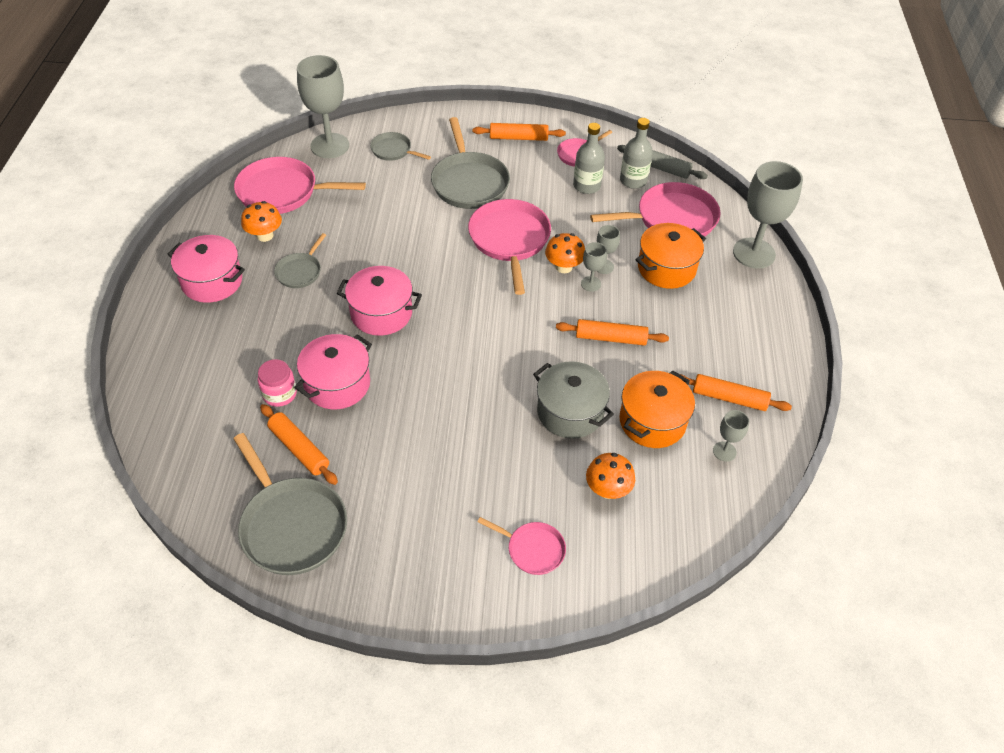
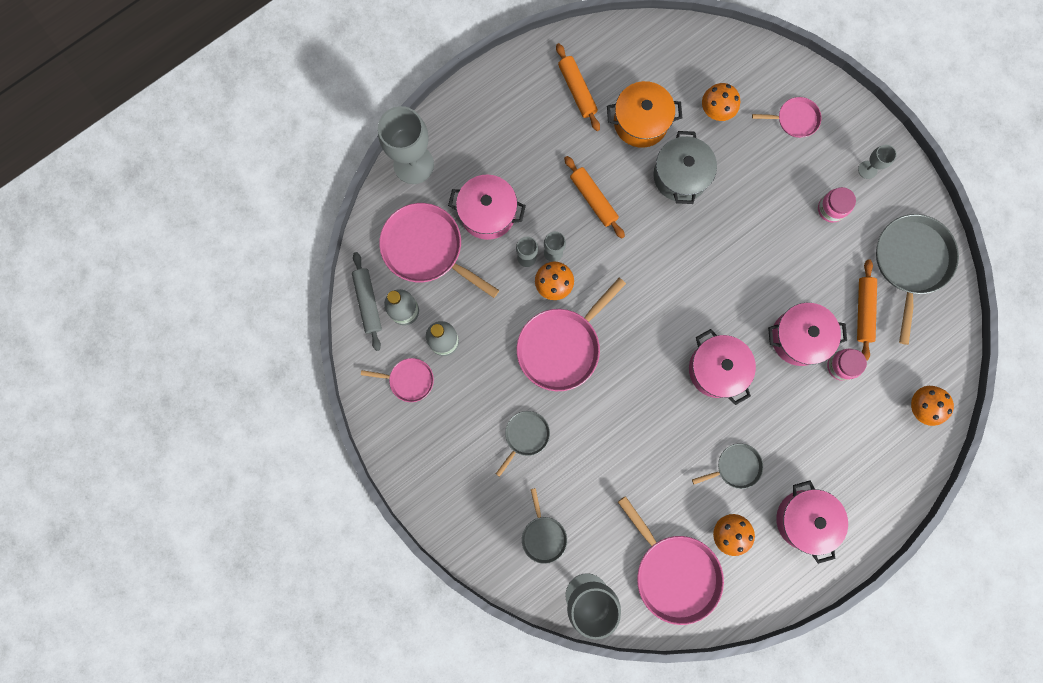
camera: 130 degrees left, 30 degrees up
grey pan [431,117,510,209] -> grey pan [496,411,550,477], size x0.53
orange rolling pin [473,123,566,141] -> none
pink pan [478,517,566,575] -> pink pan turned 105 degrees clockwise [752,97,821,138]
orange pot [636,223,706,289] -> pink pot [448,174,526,240]
grey goblet [713,410,749,462] -> grey goblet moved to [858,144,897,179]
none -> pink jar [818,187,856,223]
none -> orange mushroom [911,386,954,426]

